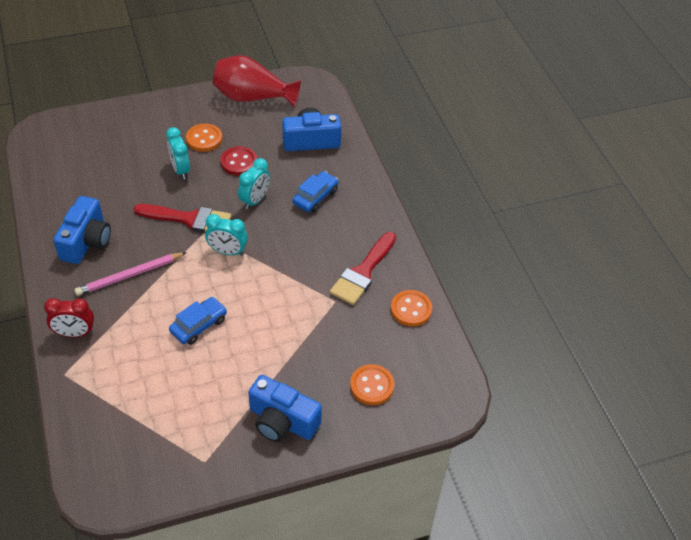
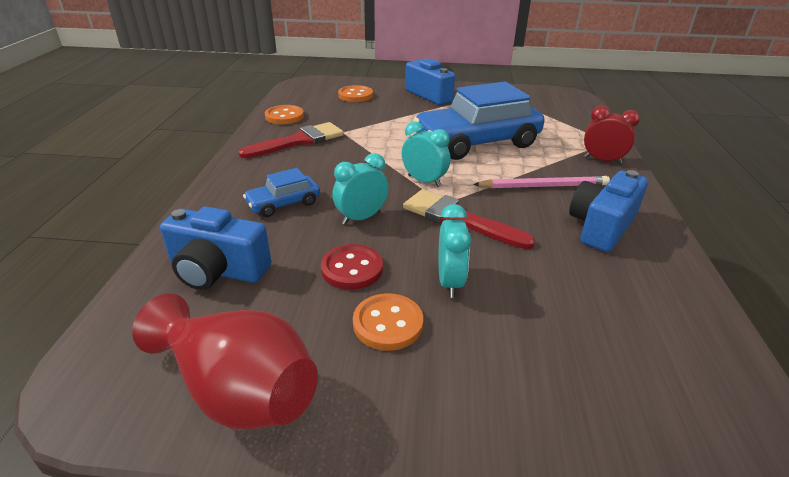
camera: 155 degrees left, 15 degrees down
blue car [169,297,227,345] -> blue car [413,82,544,160], size x2.15

